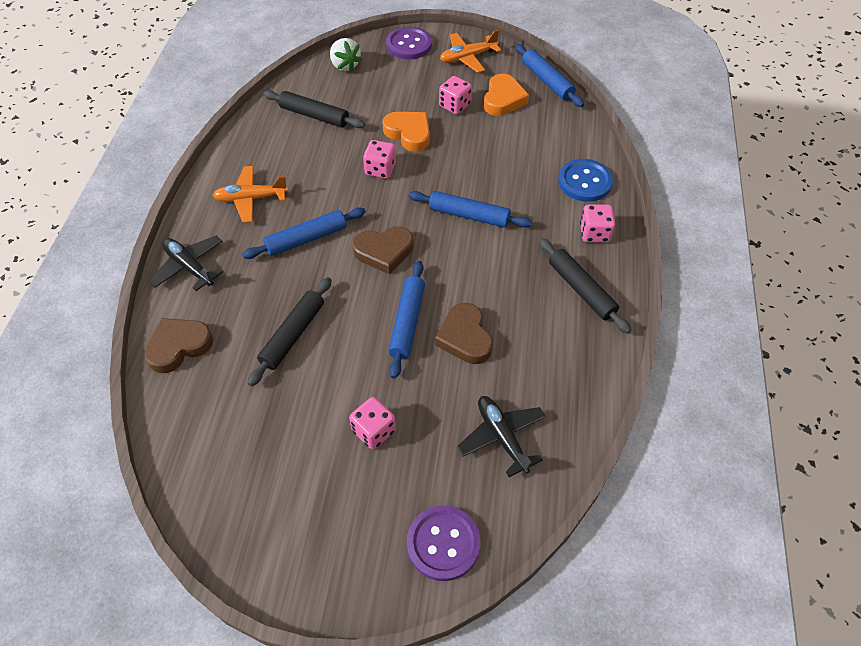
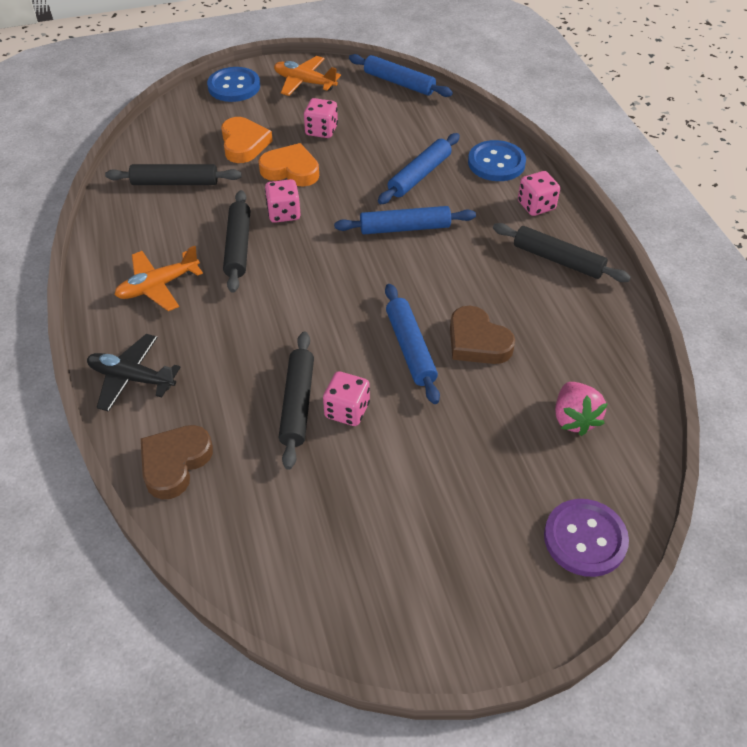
camera: 25 degrees left, 5 degrees down
blue rolling pin [242,208,366,259] -> blue rolling pin moved to [378,133,460,204]
white strawberry [330,38,362,72] -> none
pink dice [349,397,396,450] -> pink dice moved to [323,371,370,426]
brown heart [352,226,413,274] -> none
purple button [386,27,432,59] -> blue button [207,67,260,102]
orange plane [440,30,501,73] -> orange plane turned 75 degrees clockwise [274,56,341,96]
black plane [457,396,546,477] -> pink strawberry [555,382,608,436]
orange heart [484,74,529,116] -> orange heart moved to [221,117,273,163]
none -> black rolling pin [223,190,250,293]

